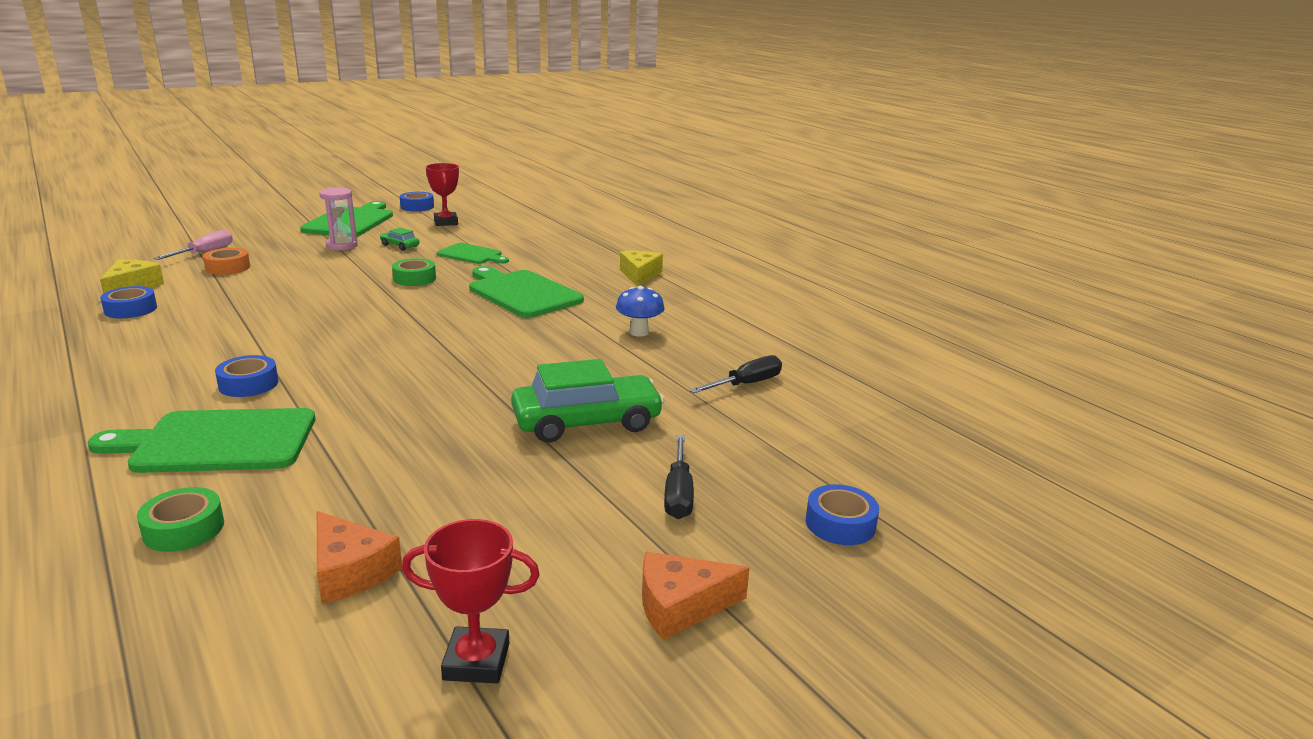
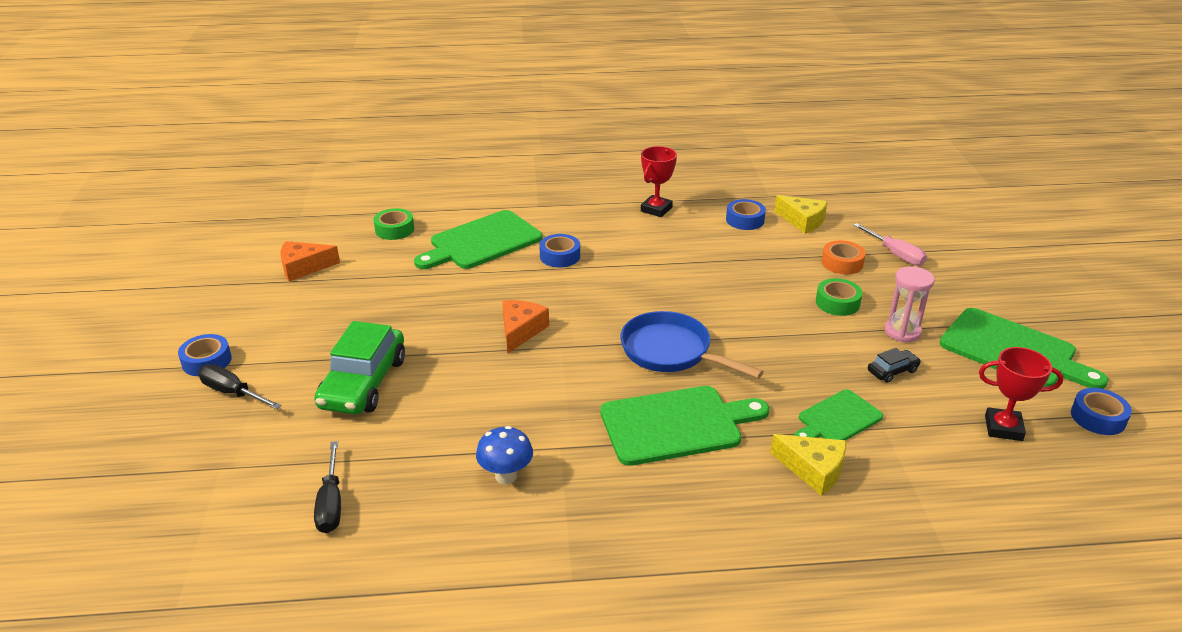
camera: 120 degrees right, 10 degrees up
green cutting board [87,408,315,473] -> green cutting board turned 150 degrees counterclockwise [414,210,542,269]
green car [380,227,420,251] -> black car [868,348,921,383]
green tape [392,258,436,286] -> green tape moved to [816,278,863,316]
red trophy [402,519,540,683] -> red trophy moved to [641,146,677,217]
yellow cheese [620,251,663,287] -> yellow cheese moved to [770,434,846,496]
orange cheese [642,552,750,640] -> orange cheese moved to [502,300,549,353]
blue tape [806,484,879,545] -> blue tape moved to [178,334,232,376]
none -> blue pan [620,311,764,378]

